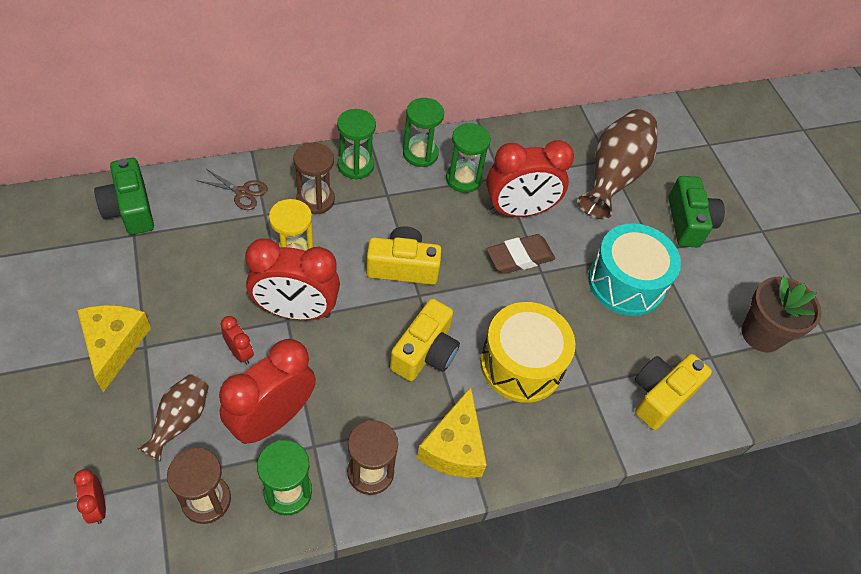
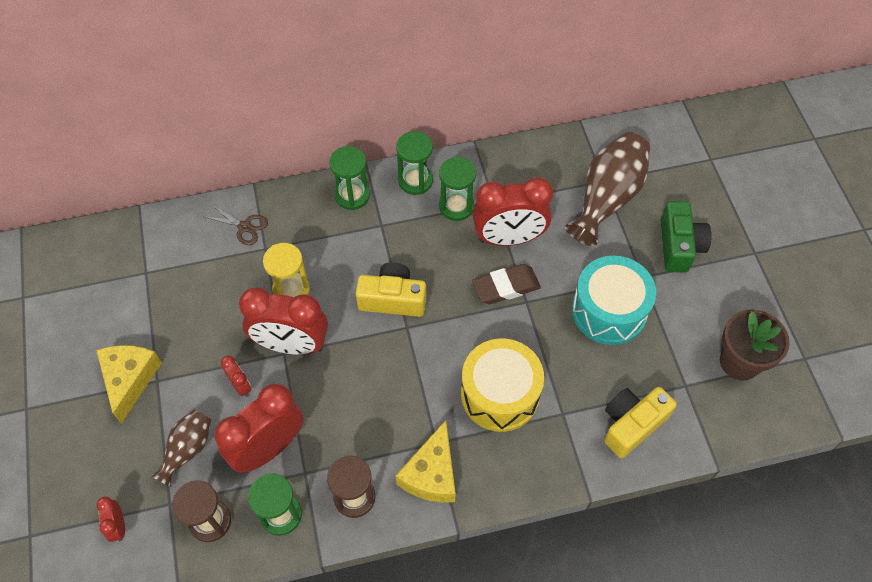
camera: 10 degrees right, 5 degrees up
green camera [94,158,154,235] -> none
brown hourglass [293,143,335,214] -> none
yellow camera [390,299,460,381] -> none

